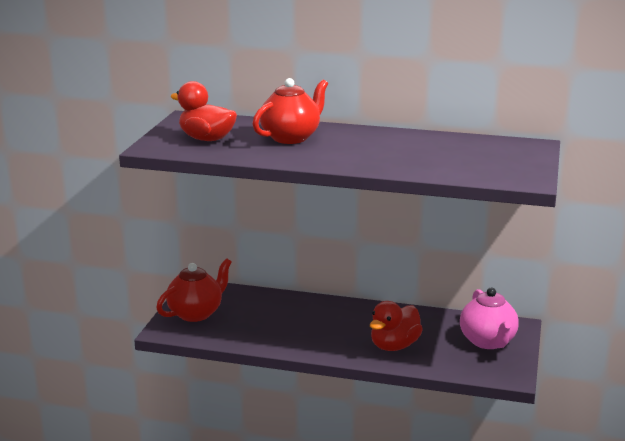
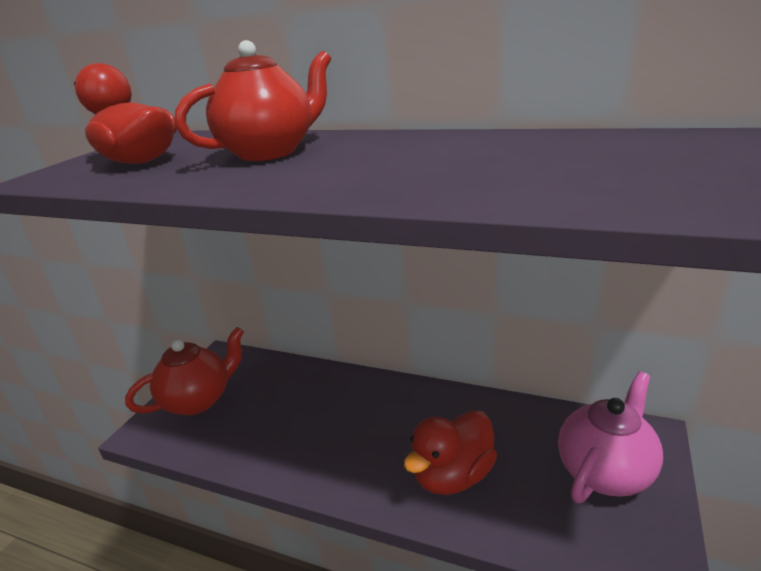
camera: 10 degrees right, 5 degrees up
pink teapot [460,288,519,349] -> pink teapot turned 135 degrees counterclockwise [558,371,663,503]

